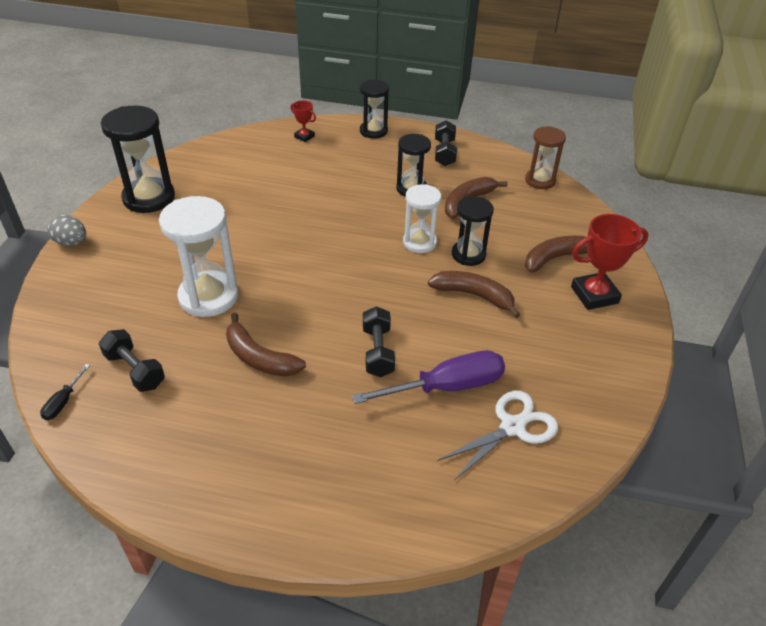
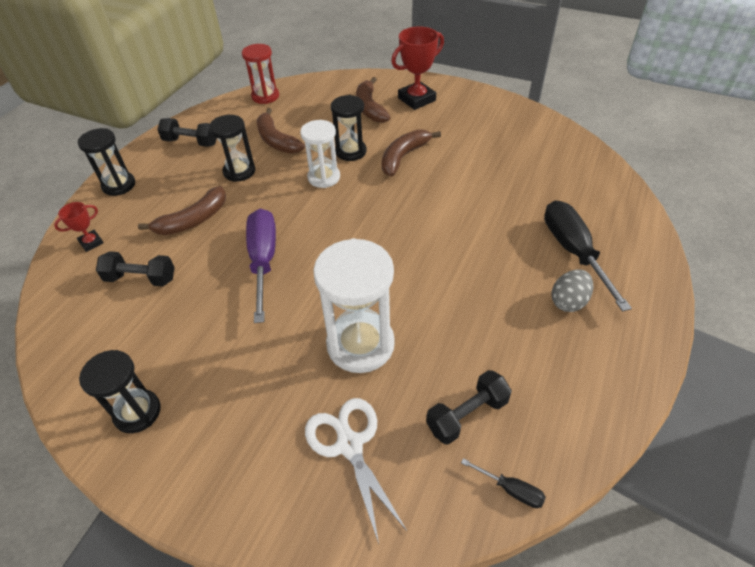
camera: 75 degrees left, 5 degrees up
grey egg [47,215,86,246] -> grey egg moved to [552,269,594,312]
black hourglass [101,106,175,213] -> black hourglass [79,350,161,433], size x0.63
brown banana [226,313,306,377] -> brown banana moved to [138,186,226,235]
purple screwdriver [352,350,505,404] -> purple screwdriver moved to [246,209,276,323]
black dumbbell [363,306,395,377] -> black dumbbell moved to [96,251,175,286]
white scissors [437,391,558,481] -> white scissors moved to [305,398,408,544]
brown hourglass [525,126,566,189] -> red hourglass [242,44,279,104]
red trophy [571,214,649,310] -> red trophy turned 60 degrees clockwise [391,26,444,110]
none -> black screwdriver [544,200,632,311]

